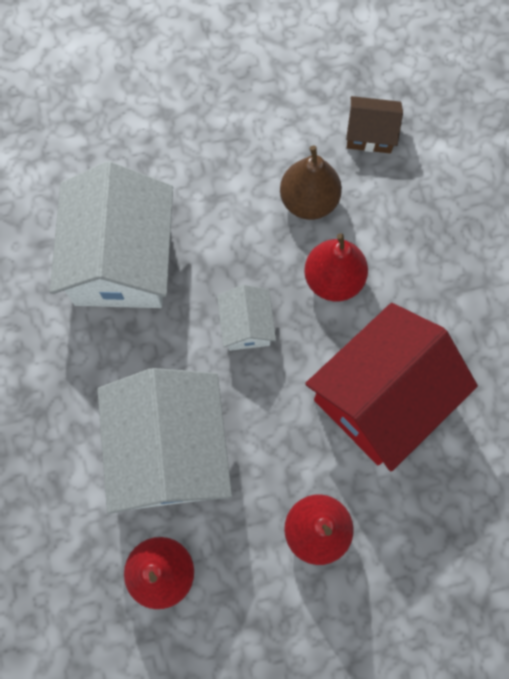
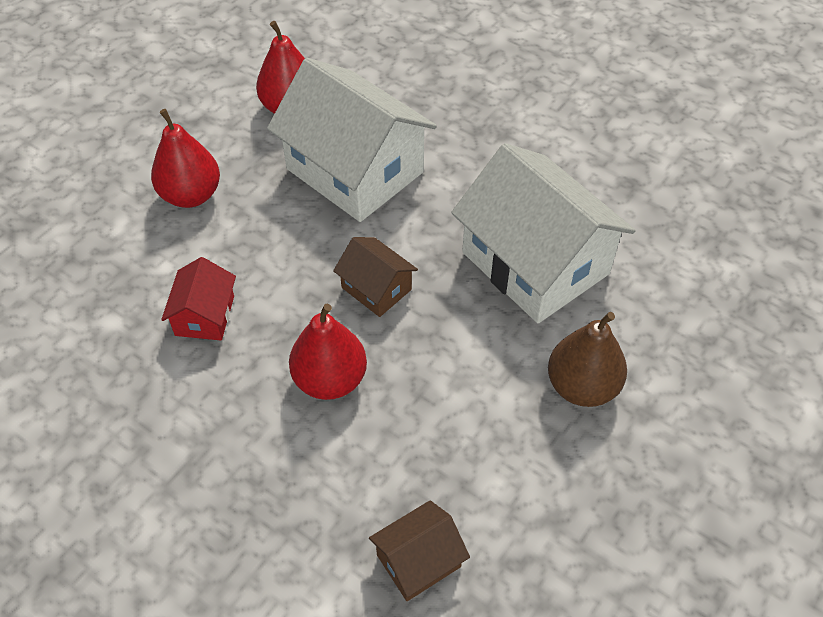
camera: 140 degrees right, 20 degrees down
white house [217,285,276,351] -> brown house [333,237,418,317]
brown pear [280,145,342,220] -> brown pear moved to [548,312,627,407]
red house [305,303,478,471] -> red house [161,257,236,341], size x0.47

